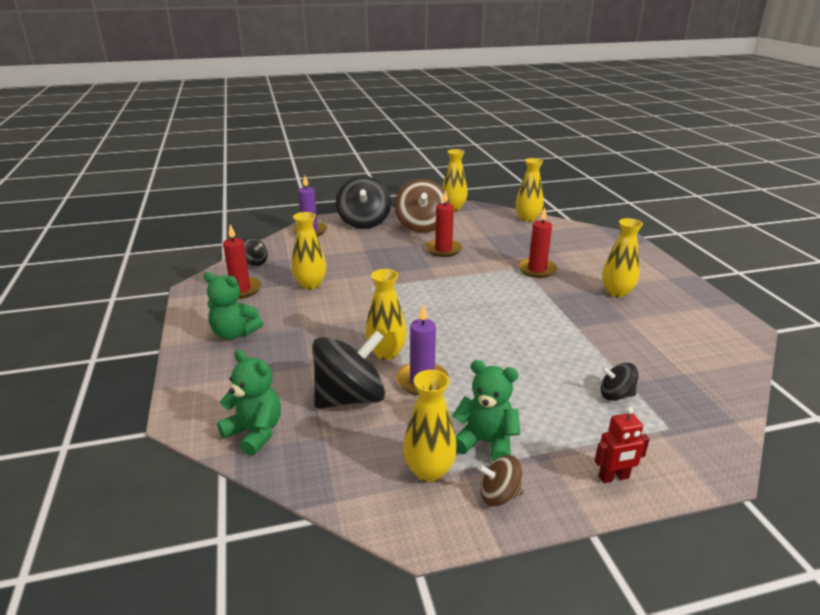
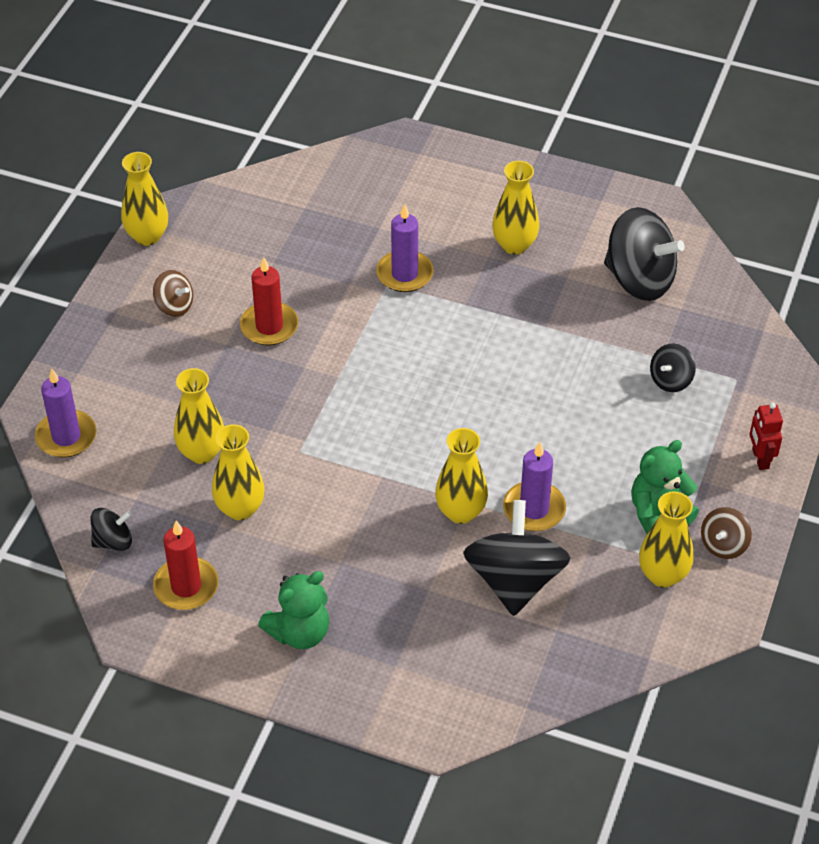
camera: 55 degrees left, 20 degrees up
green teddy bear [217,350,281,456] -> none
black spinning top [336,176,391,229] -> black spinning top moved to [604,207,685,301]
brown spinning top [394,179,450,233] -> brown spinning top [153,270,193,317], size x0.50
yellow vase [516,158,544,222] -> yellow vase moved to [174,368,224,464]
red candle [518,207,558,278] -> purple candle [376,204,434,292]
red robot [595,407,650,483] -> red robot turned 150 degrees clockwise [749,402,783,470]

